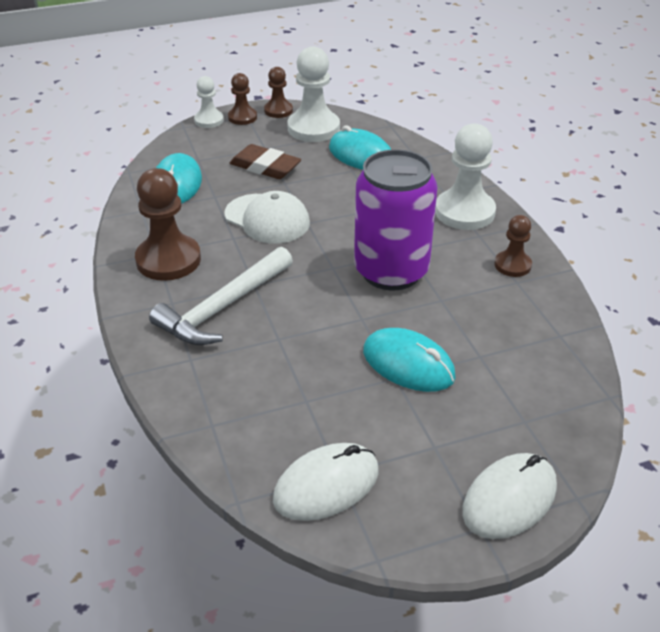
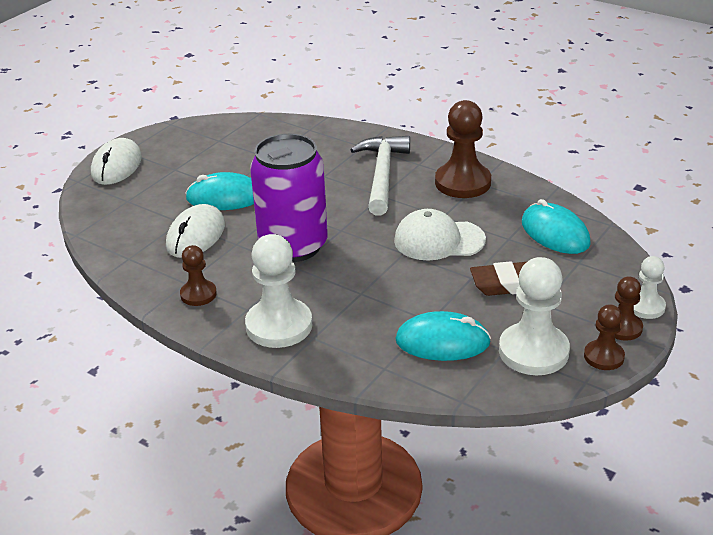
camera: 145 degrees right, 5 degrees down
white mouse [273,443,379,521] -> white mouse moved to [166,204,225,258]

